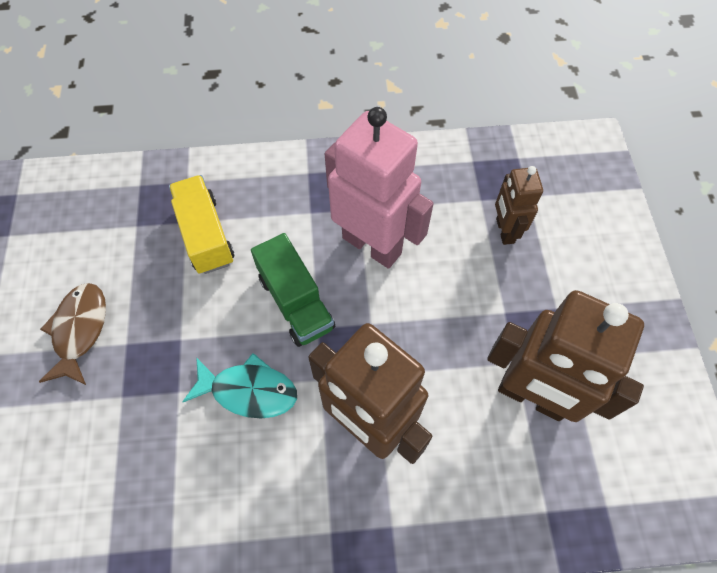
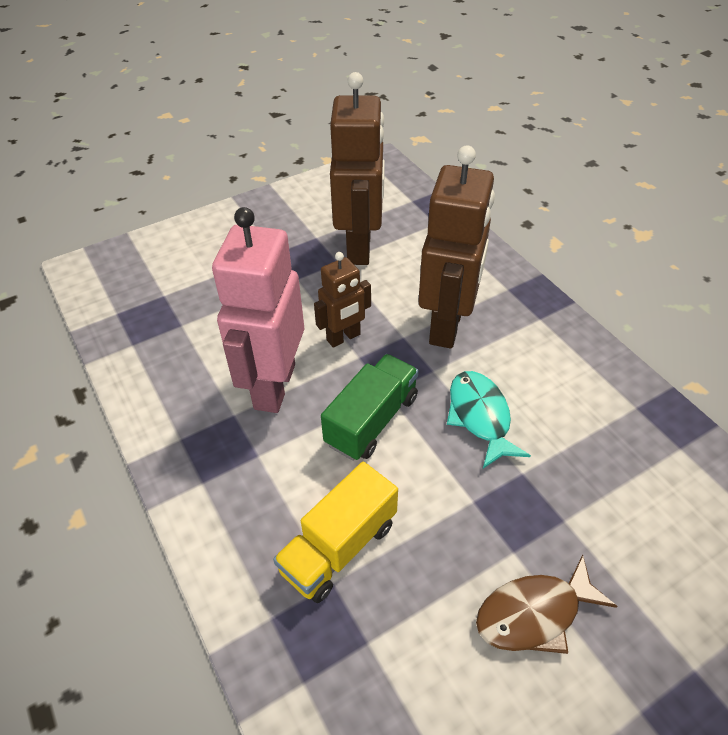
camera: 115 degrees left, 15 degrees down
brown robot [495,166,543,245] -> brown robot moved to [314,252,371,347]

